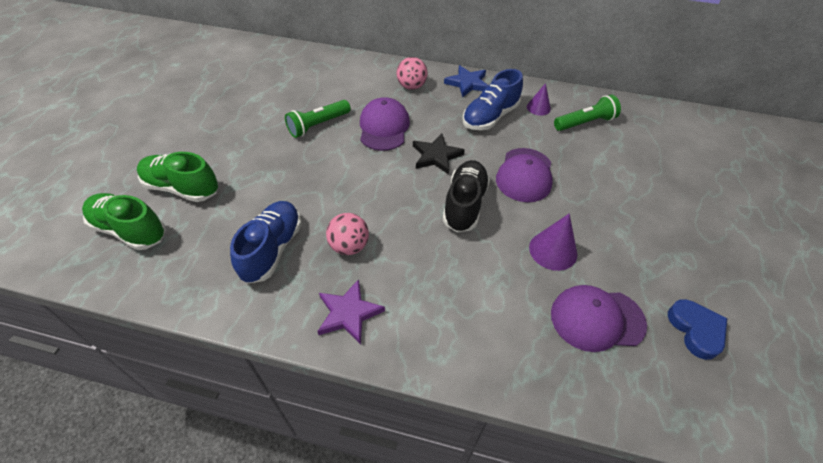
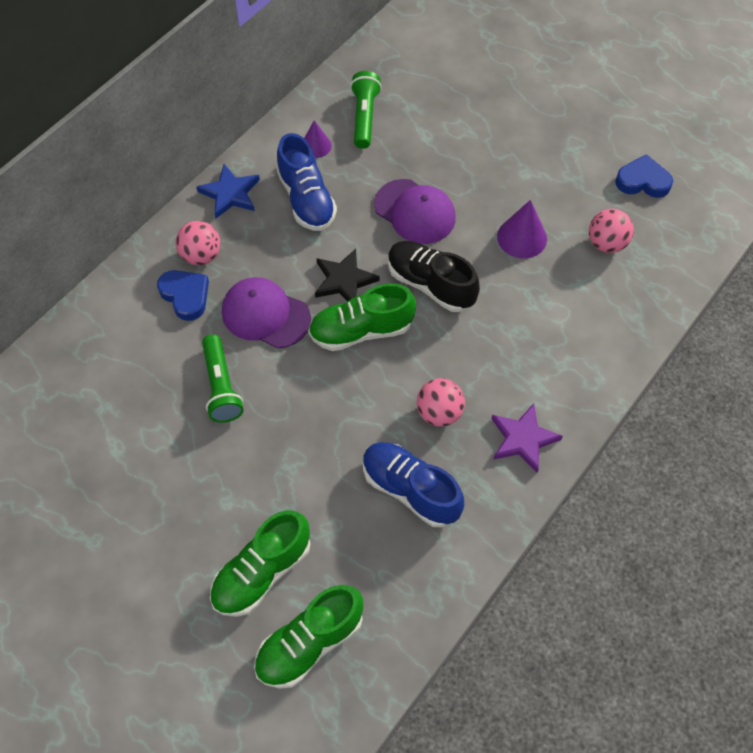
camera: 65 degrees left, 10 degrees up
purple cap [551,285,647,352] -> pink ball [589,209,634,253]
none -> blue heart [157,270,209,321]
none -> green shoe [308,283,416,351]

